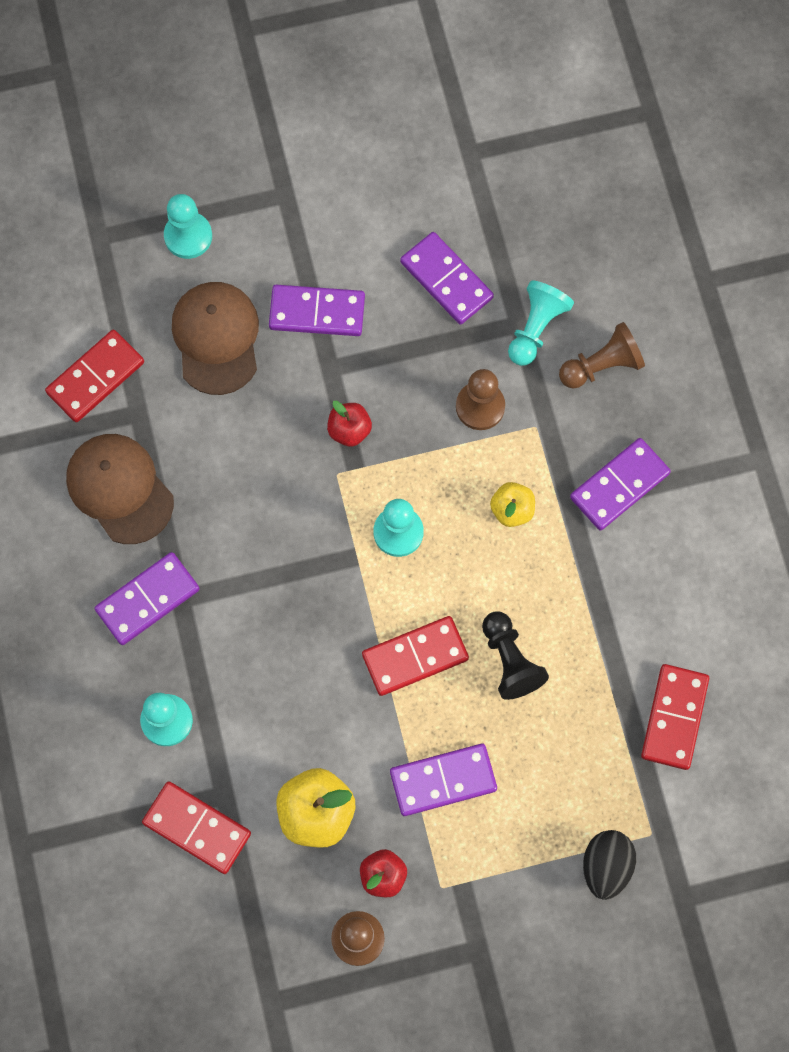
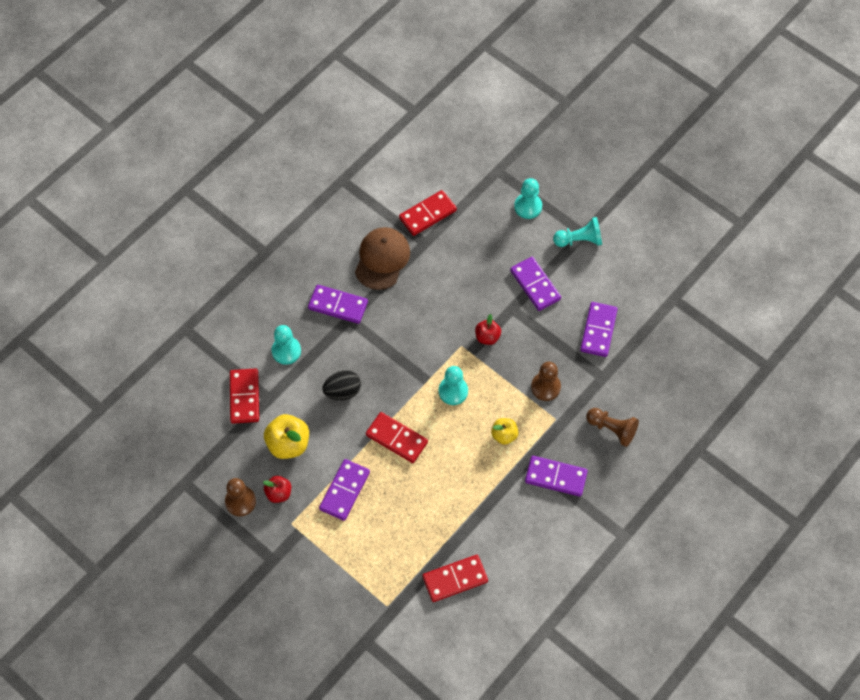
camera: 55 degrees right, 10 degrees down
red domino [45,330,144,422] -> red domino turned 45 degrees counterclockwise [399,190,457,236]
brown cap [172,282,259,395] -> none
purple domino [390,744,497,816] -> purple domino turned 75 degrees clockwise [319,459,370,521]
black pawn [482,612,549,700] -> none
turquoise pawn [508,281,574,366] -> turquoise pawn moved to [553,217,602,247]
black egg [583,830,636,900] -> black egg moved to [322,370,361,400]

